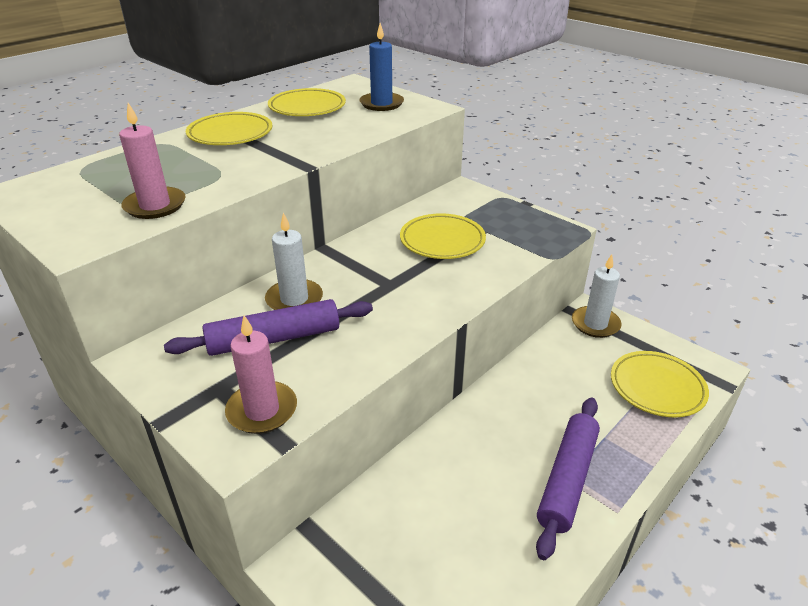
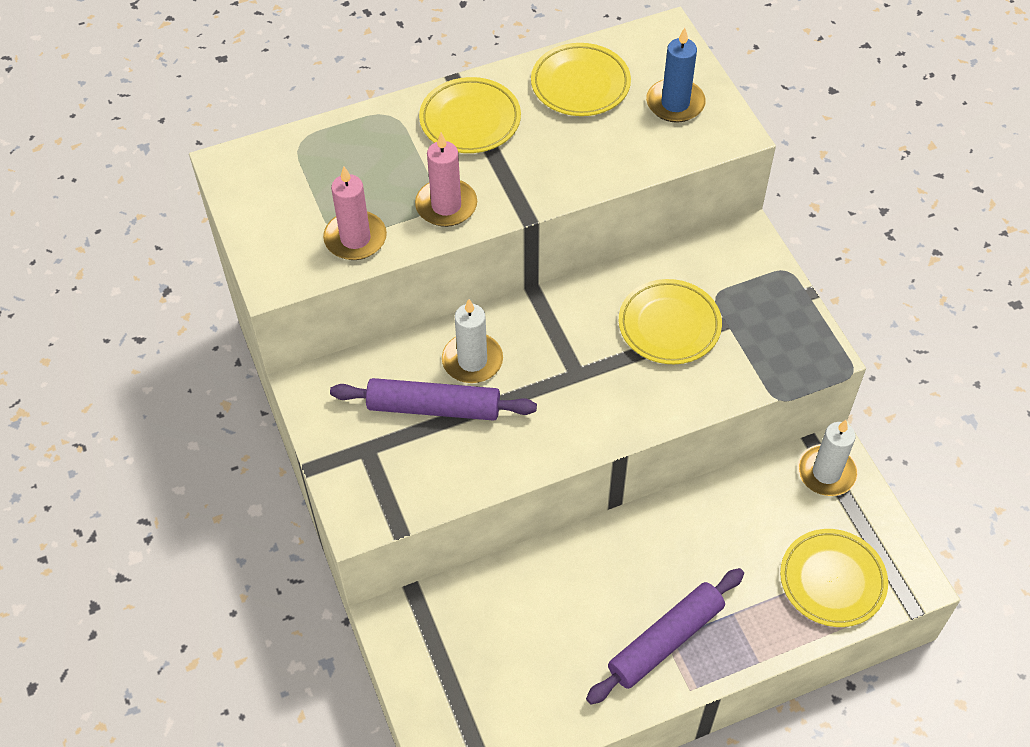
camera: 25 degrees right, 20 degrees up
pink candle [225,315,297,434] -> pink candle moved to [415,133,477,227]

